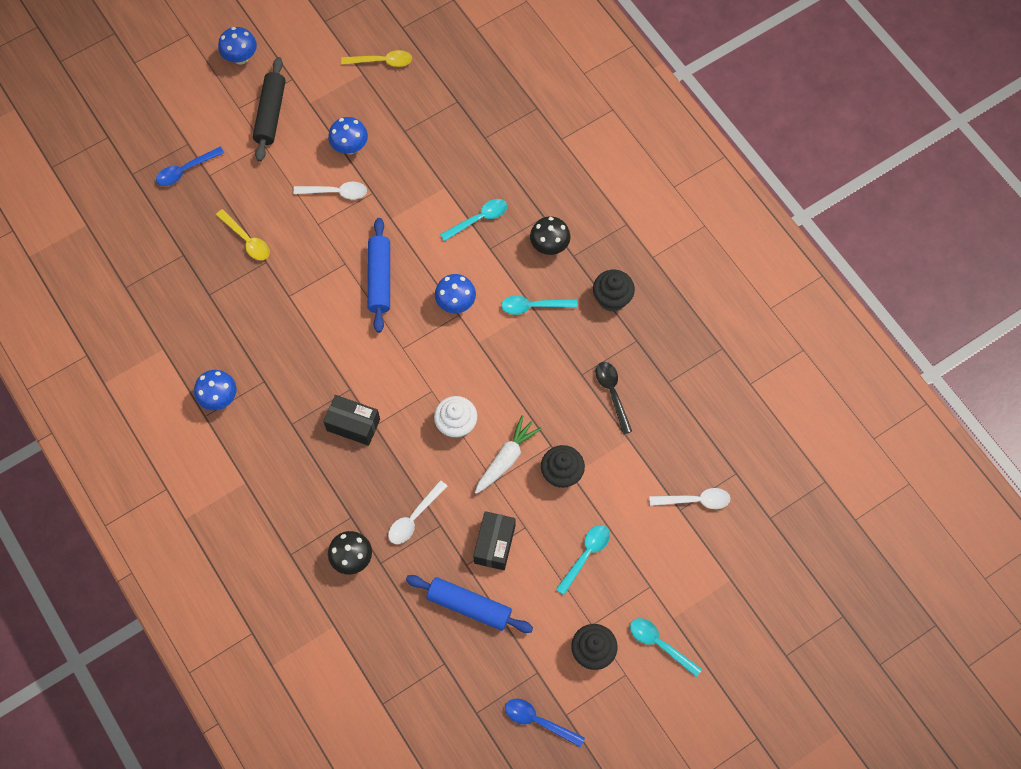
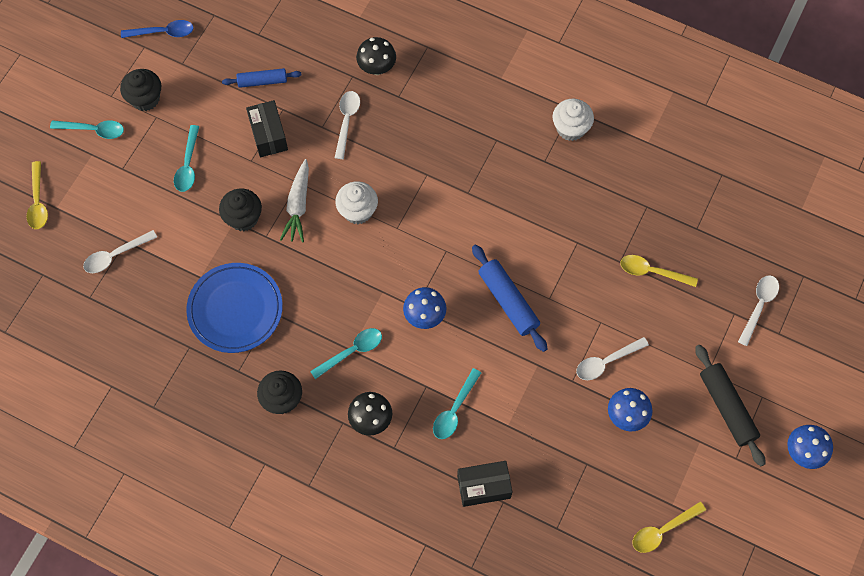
camera: 150 degrees right, 0 degrees up
blue spoon [156,147,224,186] -> white spoon [738,275,779,346]
blue mushroom [194,370,237,410] -> white cupcake [553,99,594,141]
black box [323,395,380,446] -> black box moved to [457,461,512,507]
blue rolling pin [406,575,533,633] -> blue rolling pin [222,68,302,88], size x0.65
black spoon [596,362,632,434] -> blue plate [186,263,283,353]
none -> yellow spoon [26,161,48,229]

